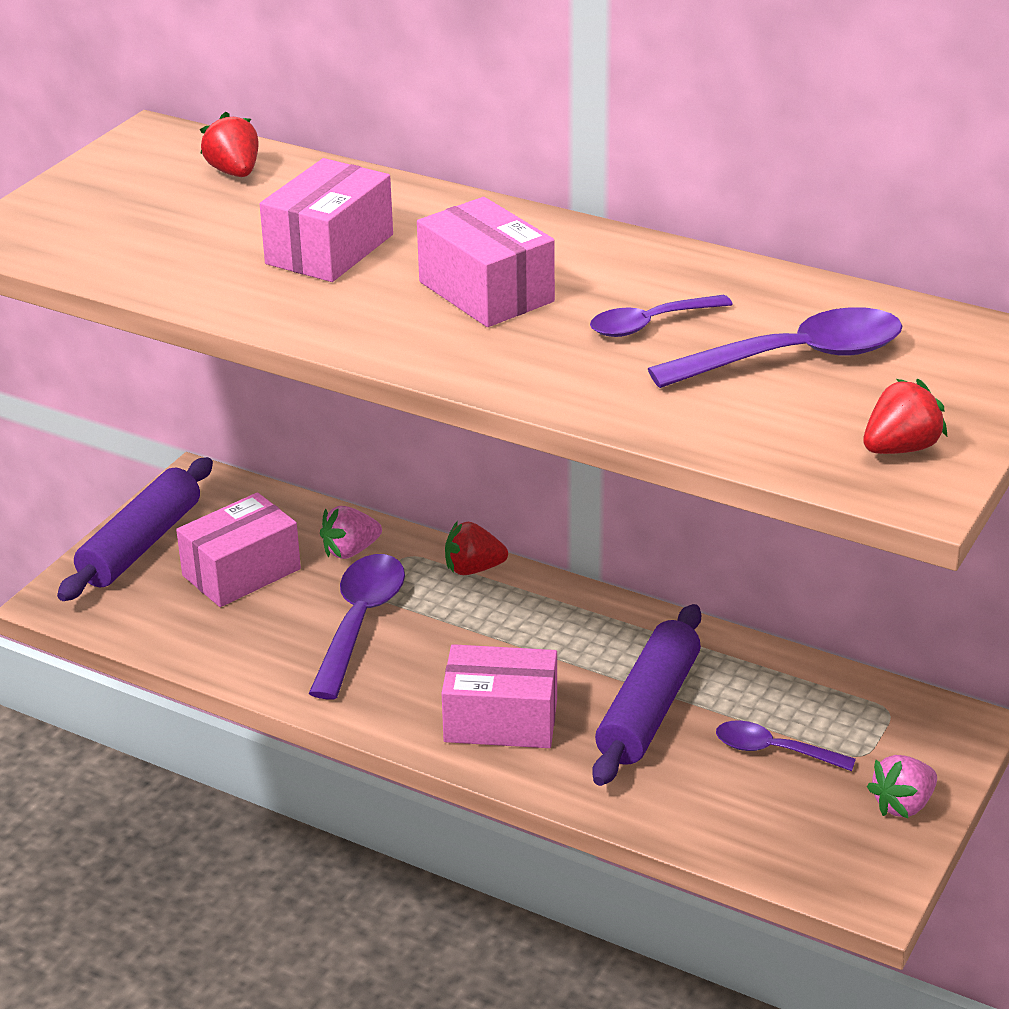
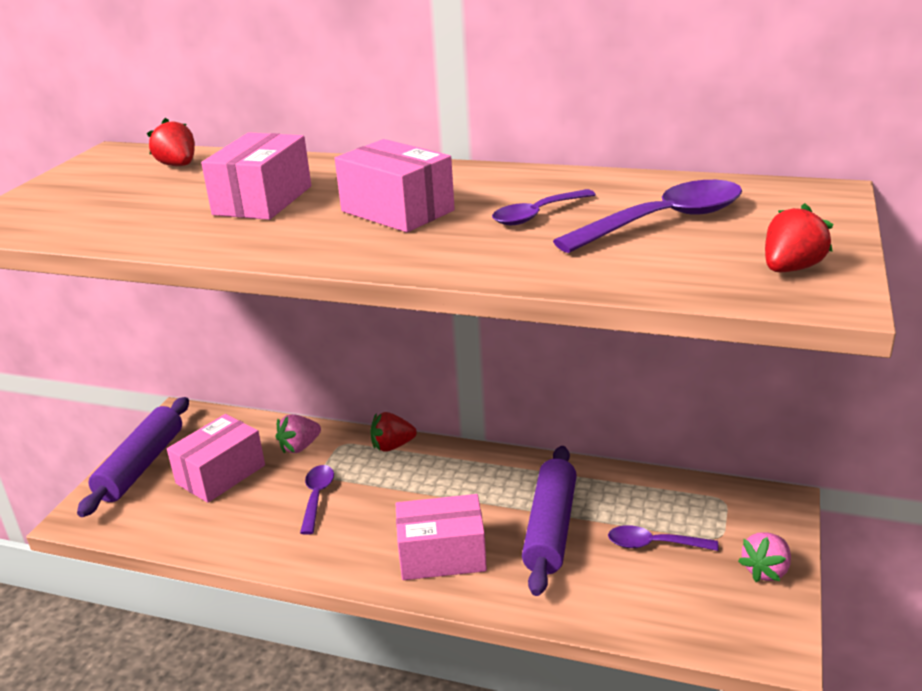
camera: 10 degrees left, 5 degrees down
purple spoon [308,554,405,700] -> purple spoon [300,465,334,535], size x0.60

